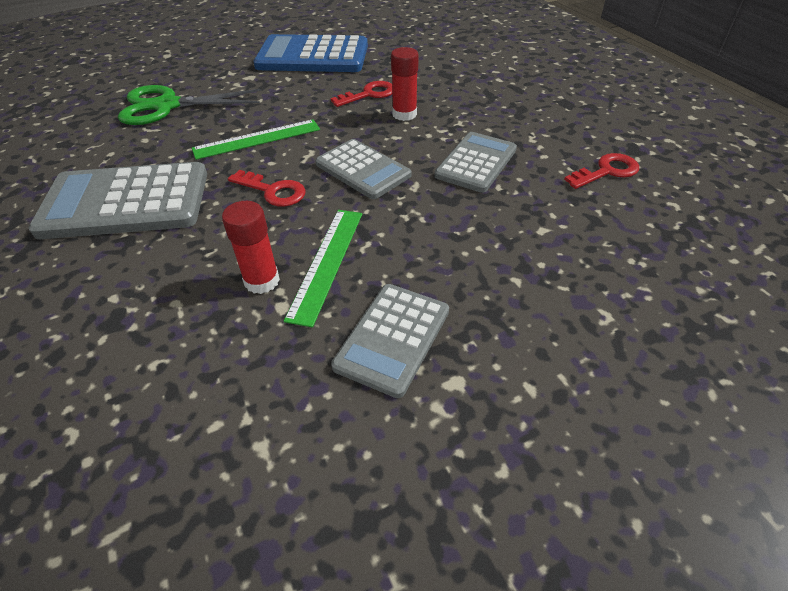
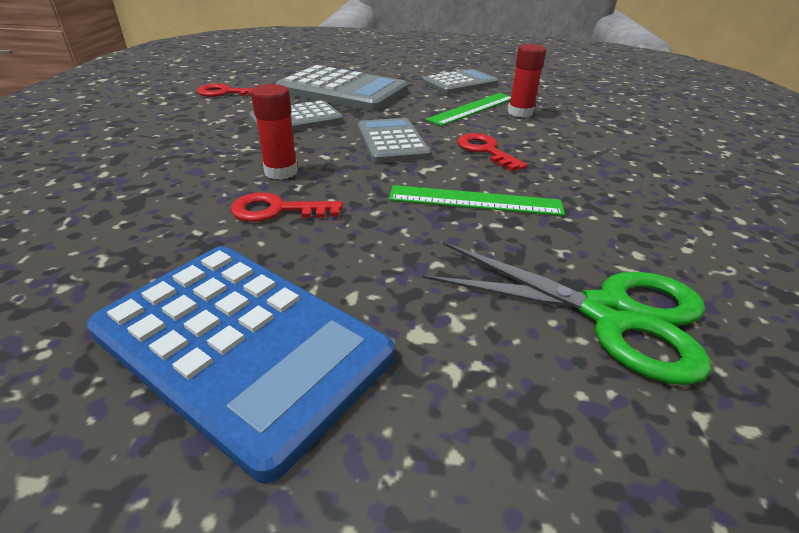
camera: 150 degrees left, 10 degrees down
grey calculator [28,162,207,239] -> grey calculator moved to [275,65,408,111]

